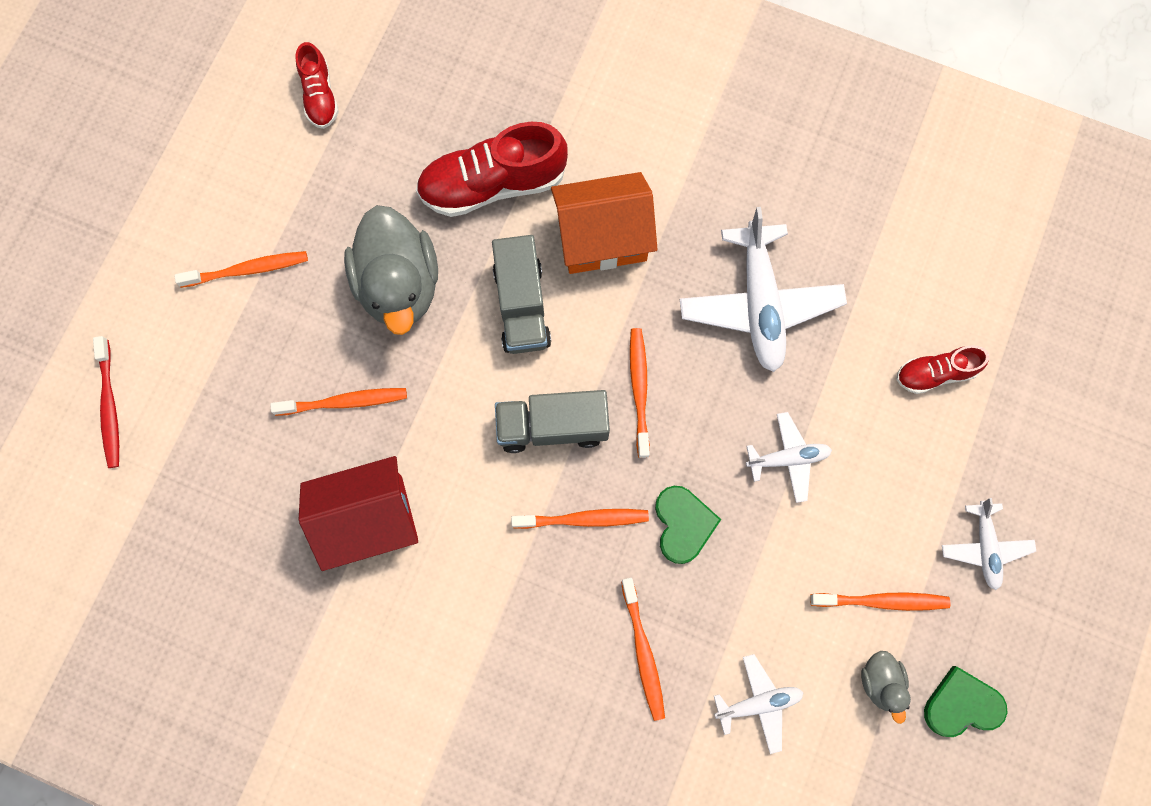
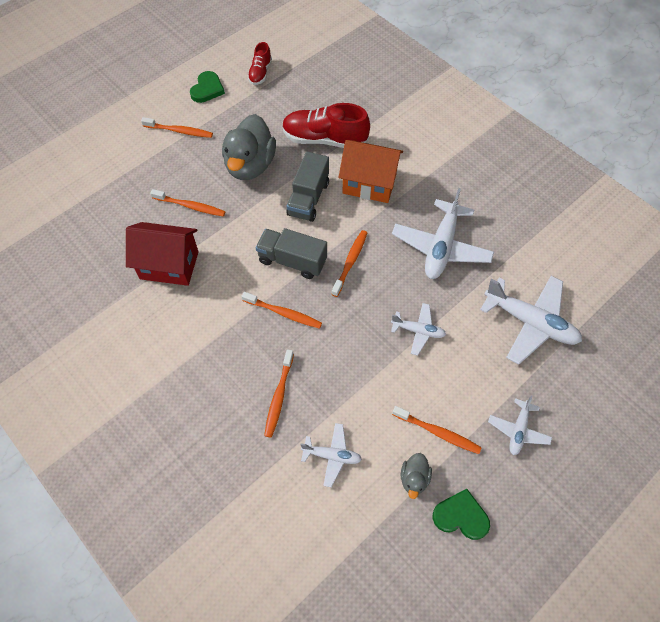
camera: 25 degrees right, 15 degrees down
red toothbrush [93,336,119,468] -> none
green heart [655,486,721,564] -> green heart moved to [190,71,225,103]
red shoe [896,345,989,394] -> white plane [480,276,582,365]

